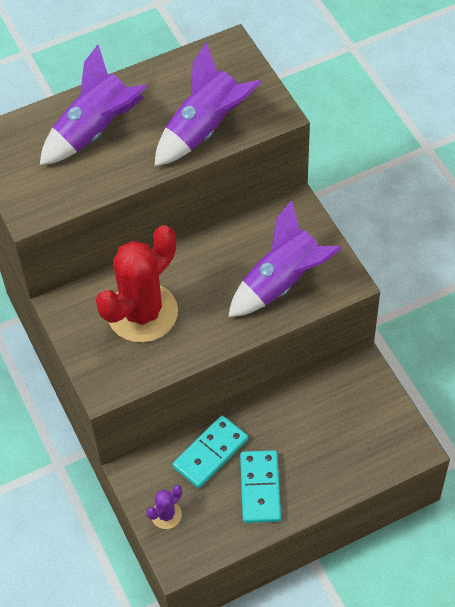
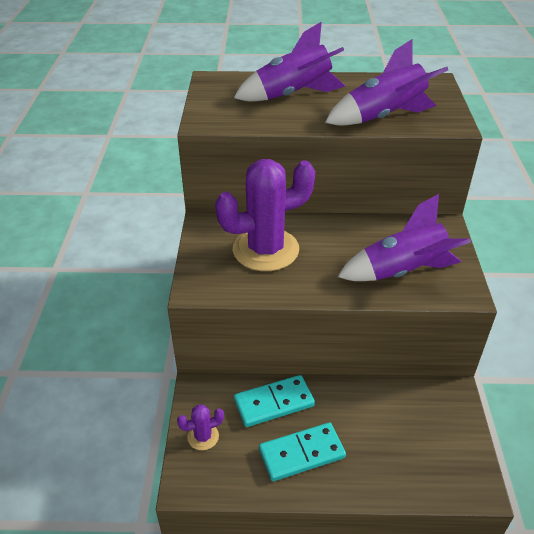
camera: 25 degrees right, 15 degrees down
red cactus [96,225,178,342] -> purple cactus [215,159,315,271]
turquoise domino [240,450,281,523] -> turquoise domino turned 45 degrees clockwise [259,423,346,481]

